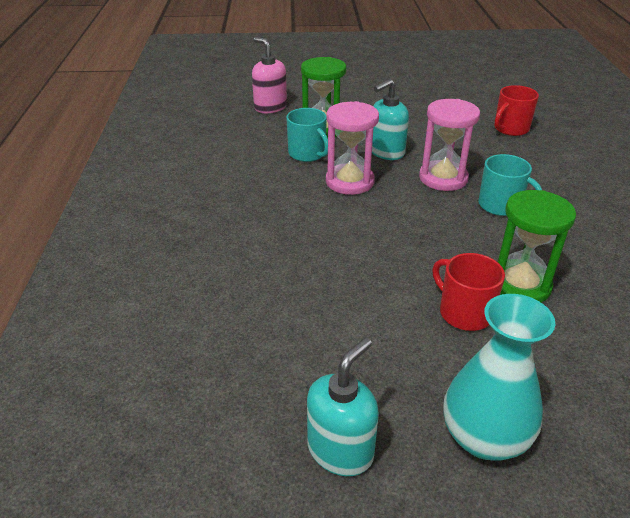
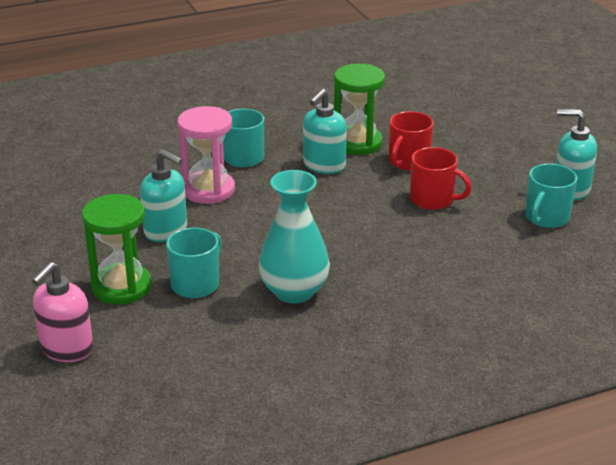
camera: 110 degrees left, 5 degrees down
pink hourglass [326,101,379,195] -> none
turquoise vase [444,294,555,460] -> turquoise vase moved to [259,170,330,303]
red mug [494,85,539,136] -> red mug moved to [410,147,472,210]
none -> turquoise soap dispenser [303,89,347,174]
none -> turquoise mug [525,164,577,228]

